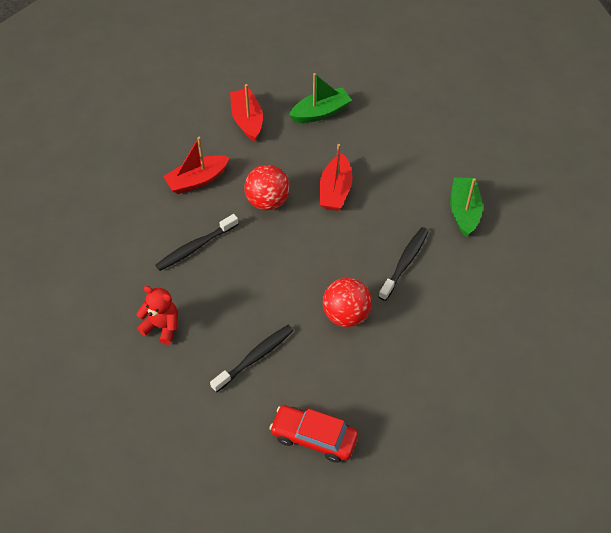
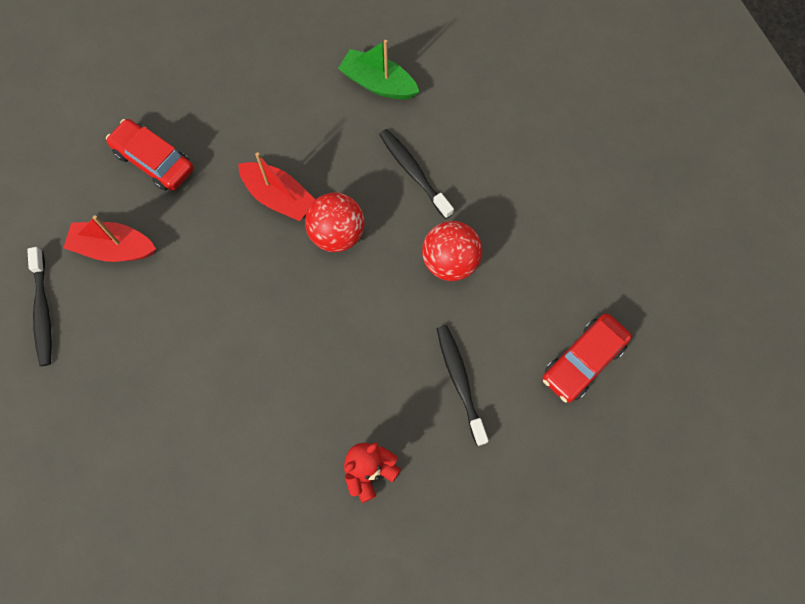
camera: 65 degrees left, 15 degrees up
black toothbrush [156,214,239,271] -> black toothbrush moved to [27,247,52,366]
red boat [163,137,230,194] -> none
red ball [244,165,290,210] -> red ball moved to [305,193,365,252]
green boat [289,73,352,123] -> red car [106,119,194,191]

